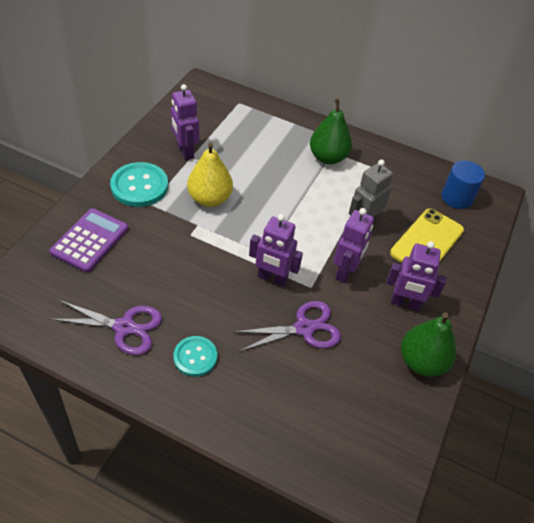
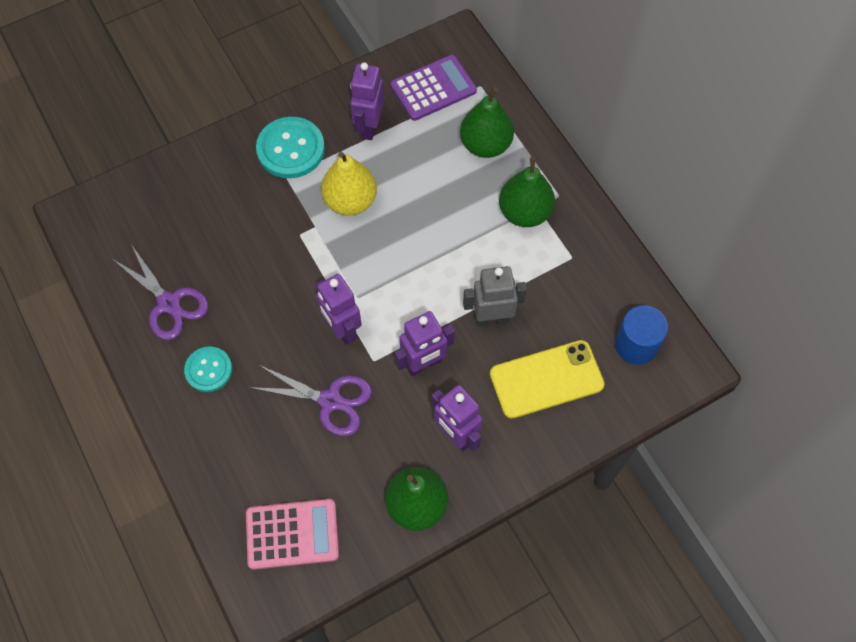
camera: 40 degrees right, 15 degrees up
purple calculator [49,208,128,273] -> purple calculator moved to [391,55,477,121]
none -> pink calculator [246,499,339,570]
none -> green pear [460,87,514,158]

